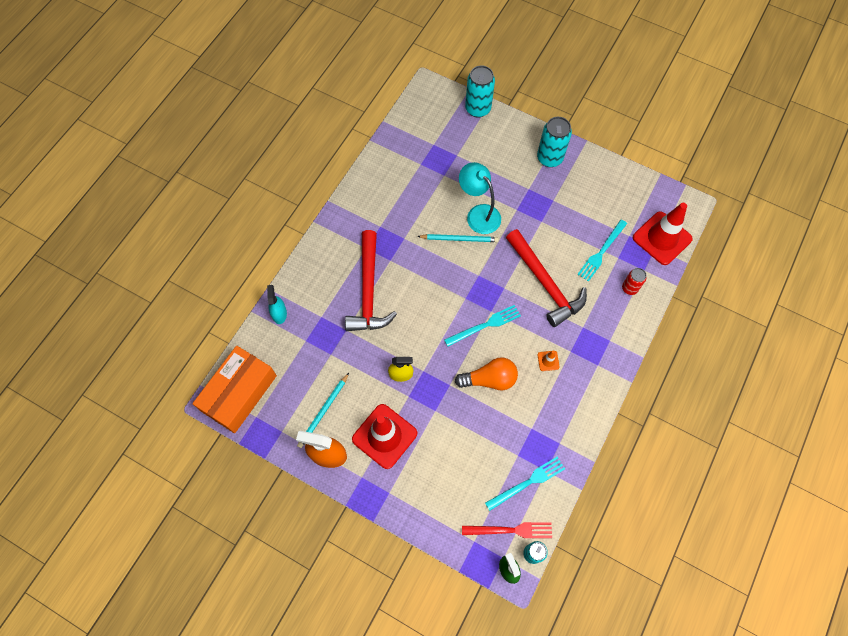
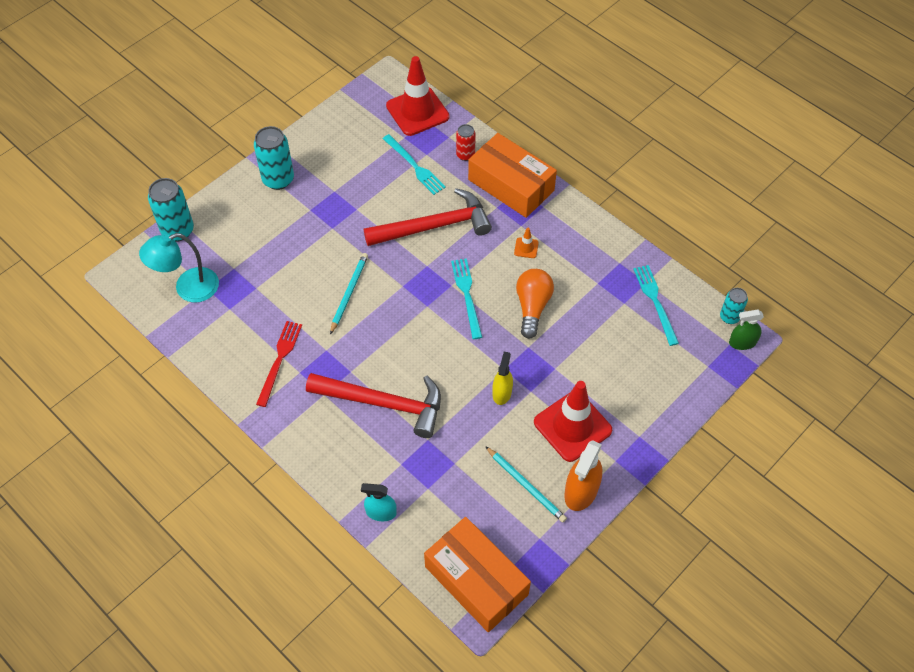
camera: 75 degrees left, 10 degrees down
turquoise lamp [459,162,501,234] -> turquoise lamp moved to [139,233,219,303]
red fork [462,522,552,538] -> red fork moved to [256,321,302,407]
none -> orange box [468,133,557,218]

